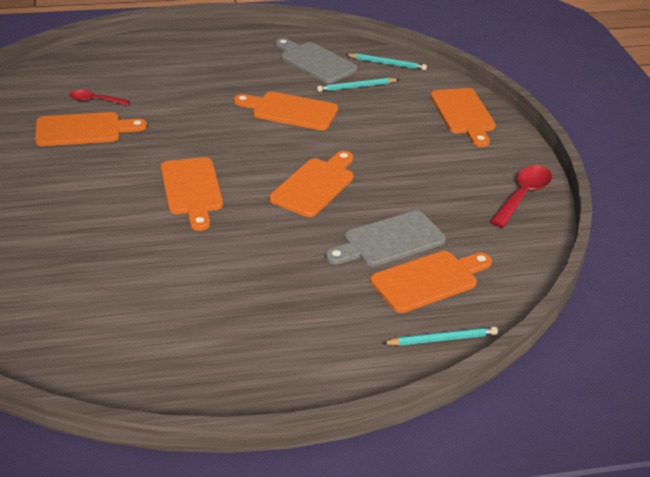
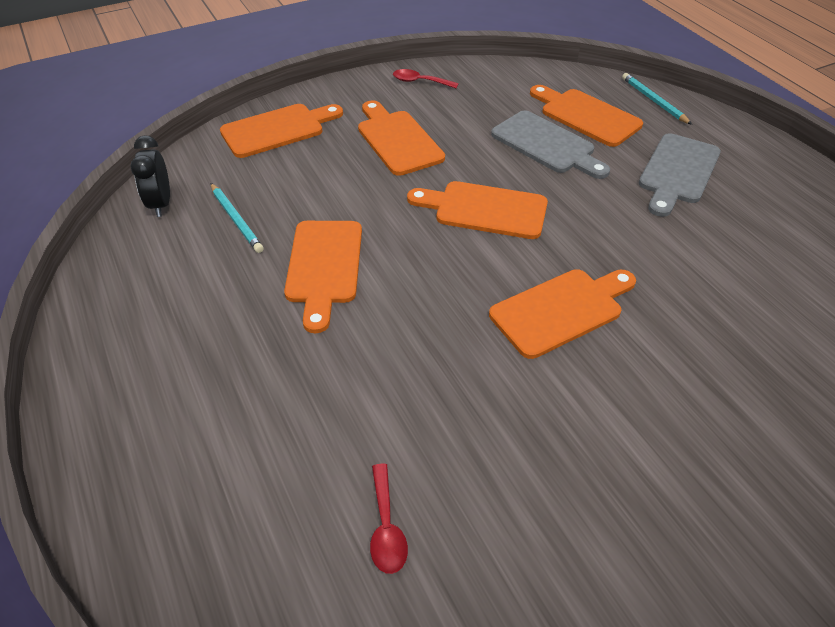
camera: 105 degrees left, 10 degrees up
orange cutting board [35,112,147,146] -> orange cutting board moved to [358,100,445,176]
grey cutting board [275,38,358,83] -> grey cutting board moved to [639,133,721,217]
turquoise pencil [345,53,427,70] -> black clock [131,135,170,217]
red spoon [490,165,552,228] -> red spoon [393,69,459,89], size x0.62

